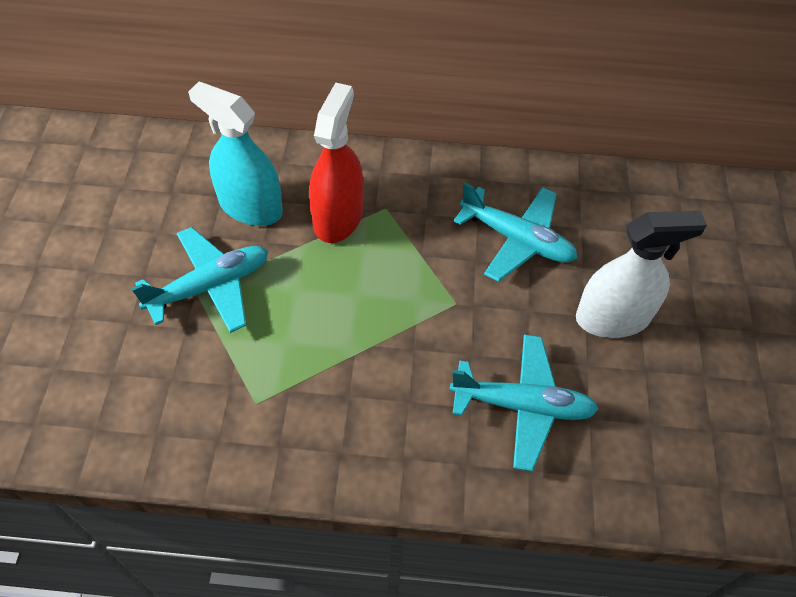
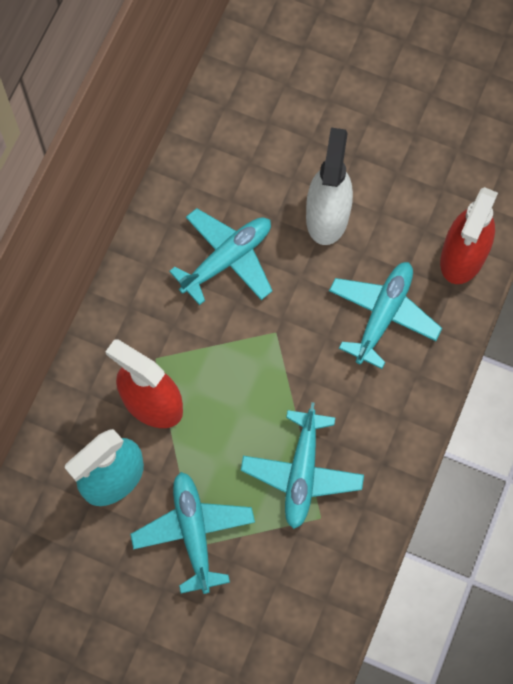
camera: 70 degrees left, 15 degrees up
none -> turquoise plane [241,402,364,529]
none -> red spray bottle [440,187,498,284]

